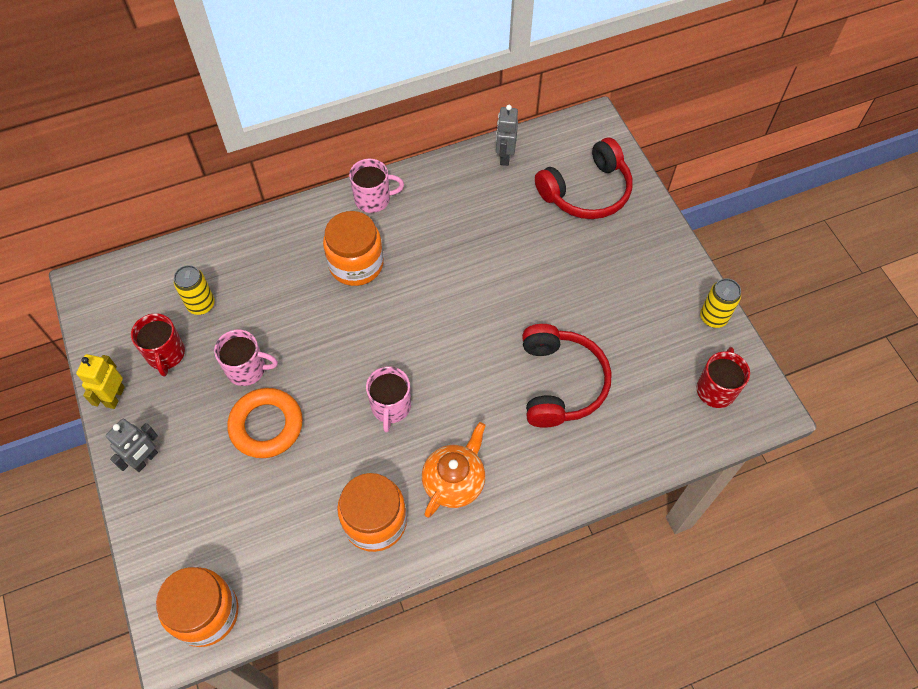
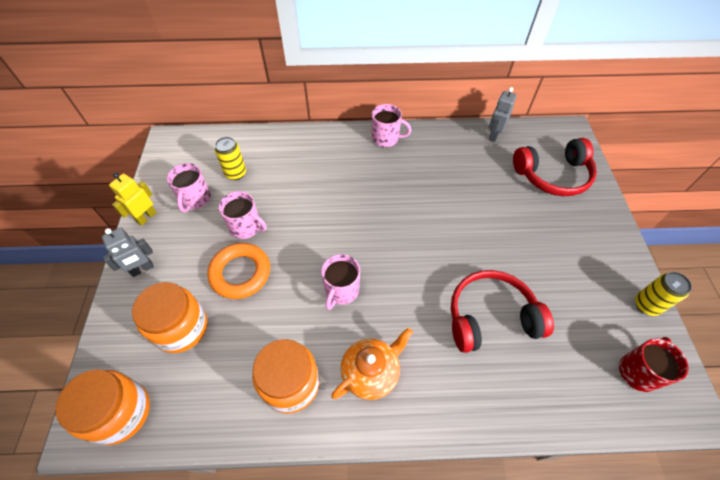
camera: 20 degrees right, 5 degrees down
red mug [131,313,185,377] -> pink mug [167,163,211,212]
orange jar [323,211,384,286] -> orange jar moved to [132,282,207,353]
red headphones [522,324,612,428] -> red headphones turned 120 degrees counterclockwise [451,270,554,353]

